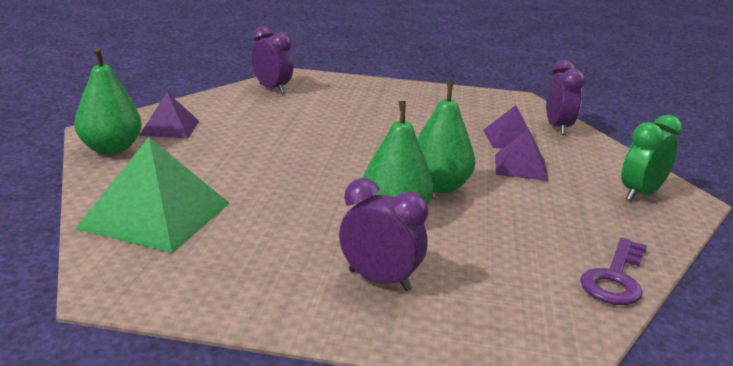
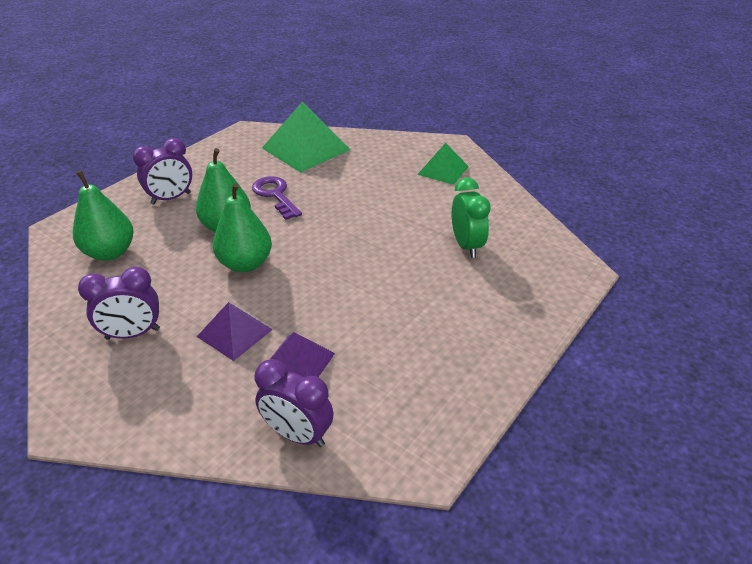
camera: 120 degrees right, 15 degrees up
green pear [74,48,142,155] -> green pear moved to [73,171,134,261]
purple pyramid [139,92,199,138] -> green pyramid [417,143,469,185]
purple clock [252,26,293,94] -> purple clock moved to [78,266,160,340]
purple key [580,238,647,305] -> purple key moved to [252,176,302,220]
green clock [622,115,682,201] -> green clock moved to [452,177,491,258]

